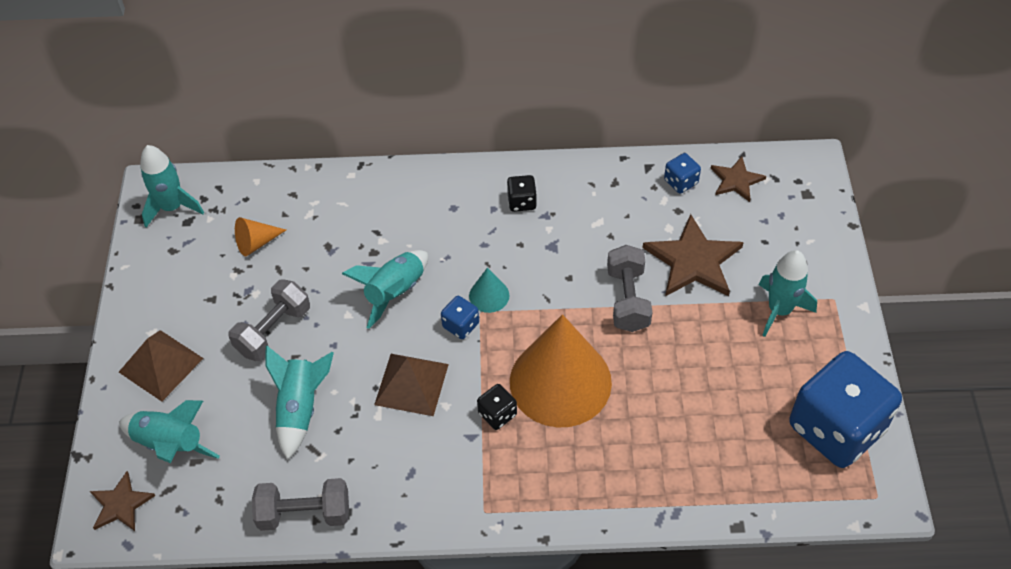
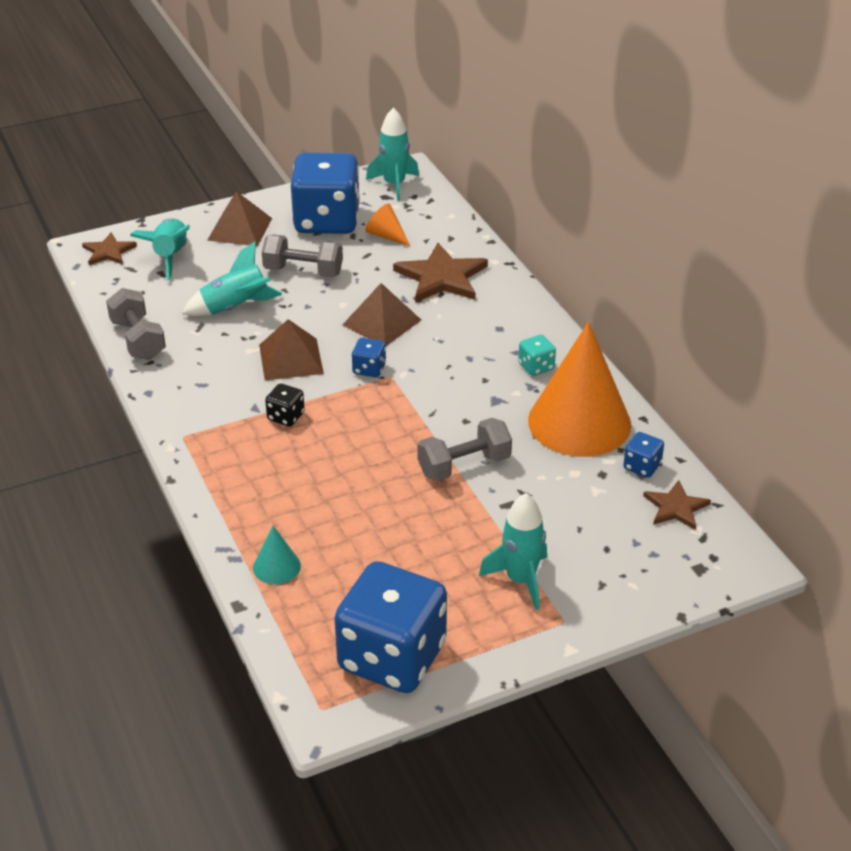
camera: 65 degrees right, 15 degrees down
turquoise rocket [342,250,428,329] -> brown pyramid [343,283,421,346]
turquoise cone [469,267,509,313] -> turquoise cone moved to [253,526,301,584]
black dice [507,175,537,212] -> turquoise dice [518,335,556,376]
orange cone [510,314,612,427] -> orange cone moved to [528,322,631,457]
brown star [643,214,744,296] -> brown star moved to [393,243,488,303]
none -> blue dice [291,153,360,234]

